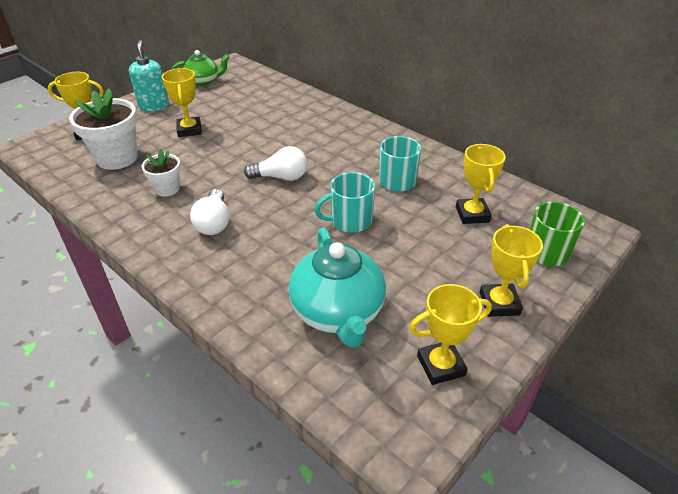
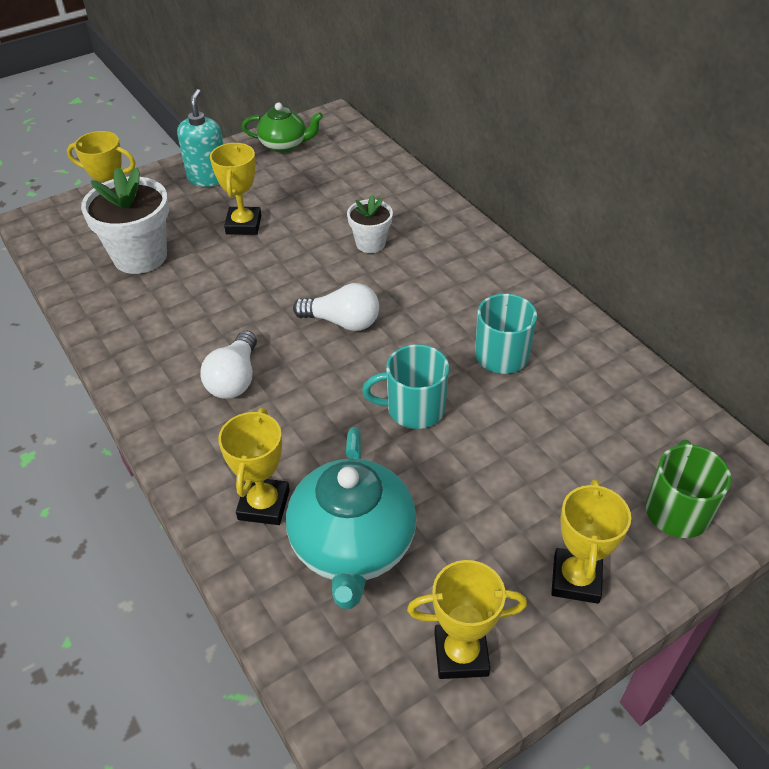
camera: 15 degrees right, 5 degrees up
white flower pot [142,149,181,197] -> white flower pot moved to [347,194,393,253]
yellow trophy [456,144,506,224] -> yellow trophy moved to [218,408,290,525]

